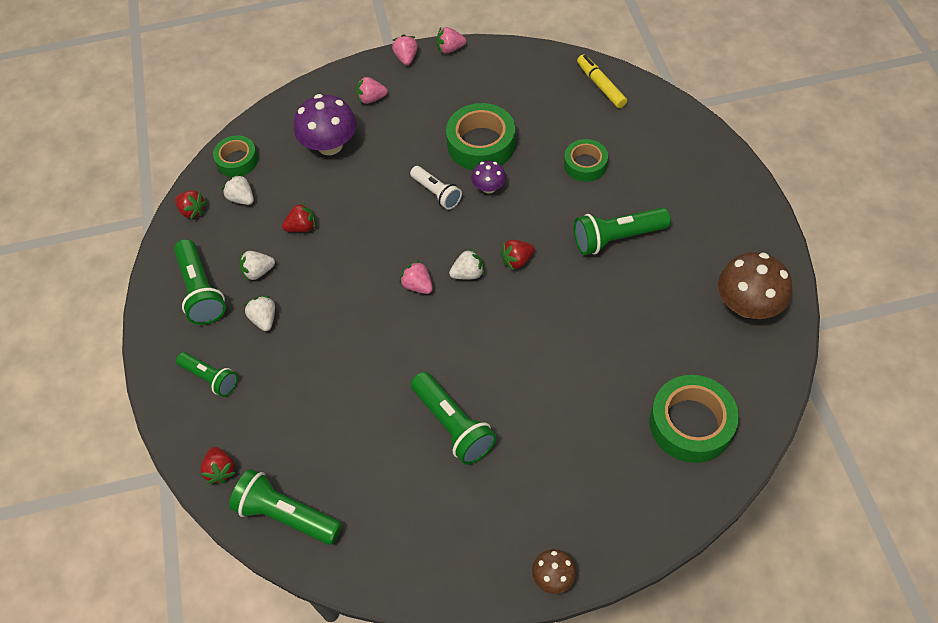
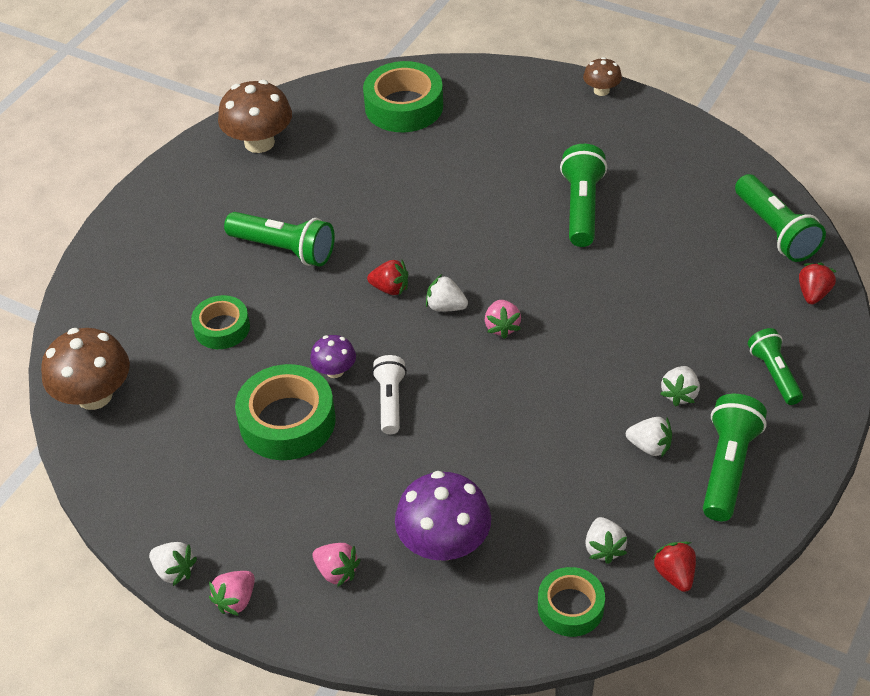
camera: 140 degrees left, 10 degrees down
red strawberry [282,202,316,232] -> none
pink strawberry [437,27,466,53] -> white strawberry [149,542,197,586]
yellow marker [577,55,627,108] -> brown mushroom [41,328,130,410]

